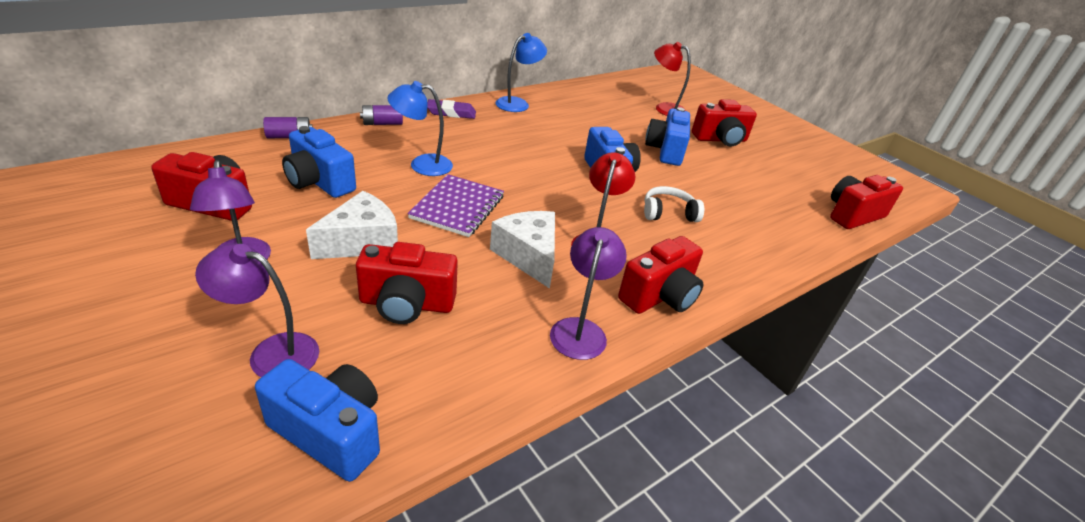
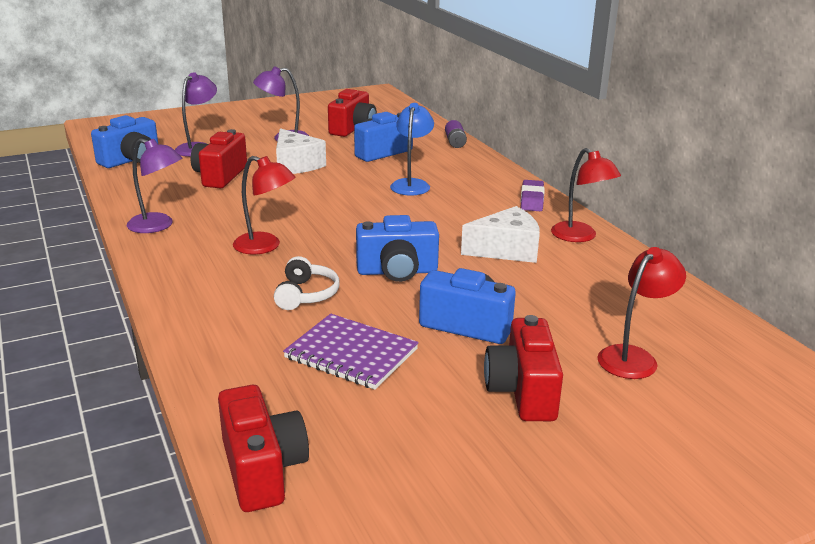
camera: 105 degrees right, 10 degrees down
purple battery [360,105,403,125] -> none
purple notebook [407,174,504,237] -> purple notebook moved to [283,314,419,390]
white cheese [490,211,555,289] -> white cheese moved to [461,206,540,263]
blue lamp [496,33,547,112] -> red lamp [551,148,621,242]
red camera [618,236,703,314] -> none

